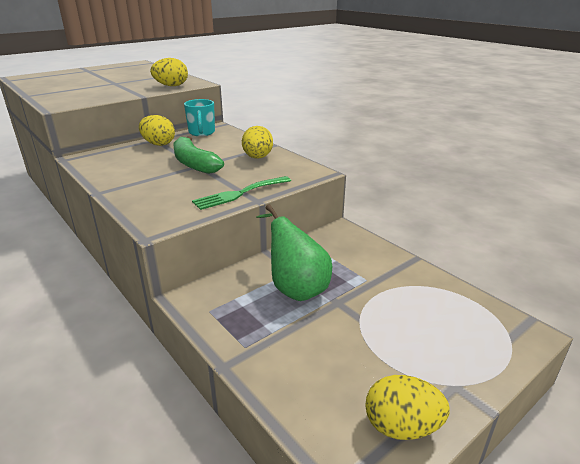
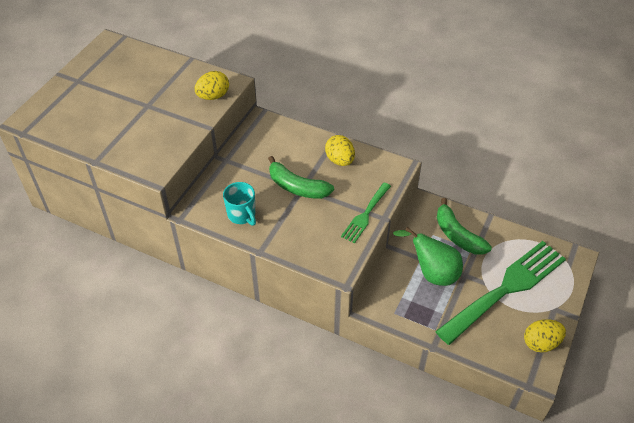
camera: 25 degrees left, 20 degrees up
yellow egg [139,115,175,146] -> none
turquoise mug [184,99,215,136] -> turquoise mug moved to [223,182,256,226]
none -> green fork [435,241,566,345]
none -> green banana [437,198,492,255]

